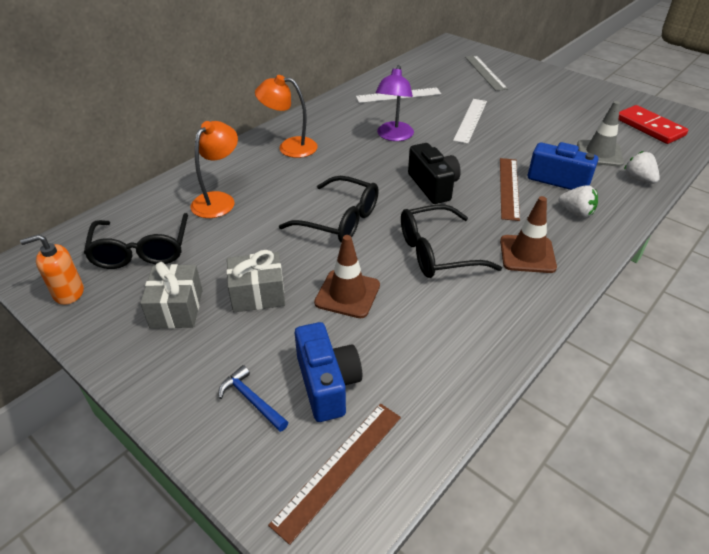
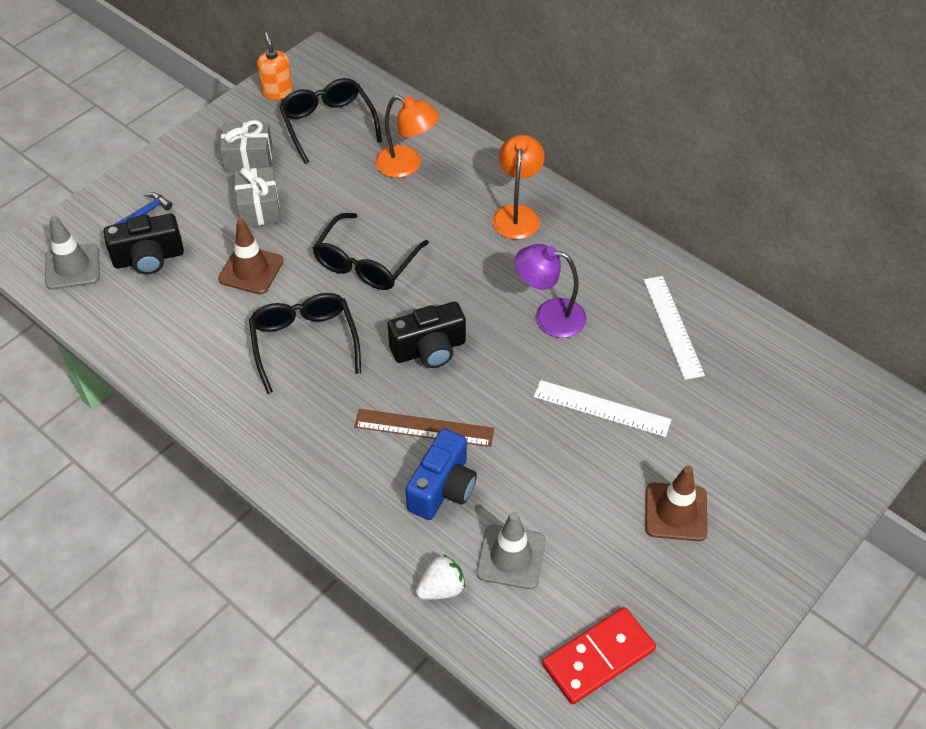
camera: 90 degrees right, 10 degrees up
black glasses [84,213,188,269] -> black glasses turned 75 degrees clockwise [279,78,382,164]
brown ruler [268,404,401,545] -> grey traffic cone [45,216,100,290]
blue camera [295,322,362,422] -> black camera [104,213,184,275]
grey ruler [465,56,508,91] -> none
brown traffic cone [500,196,557,273] -> brown traffic cone moved to [645,466,708,541]
white strawberry [559,185,598,218] -> none

